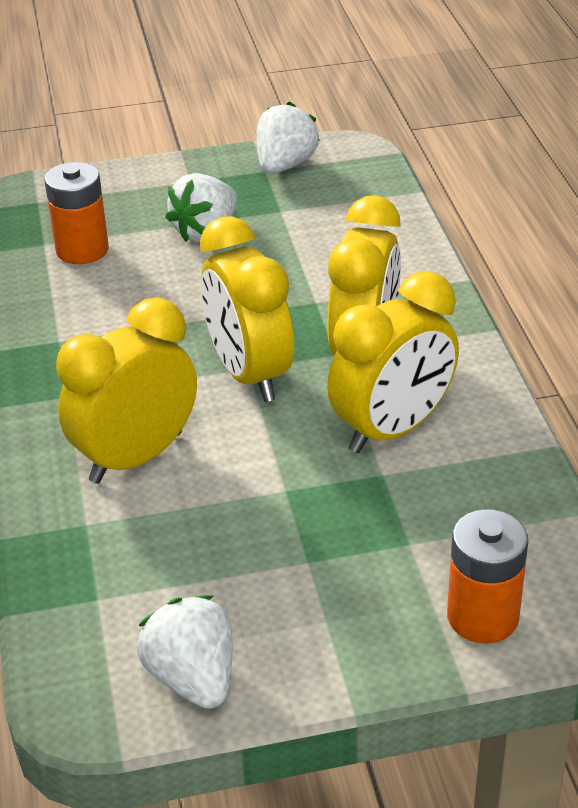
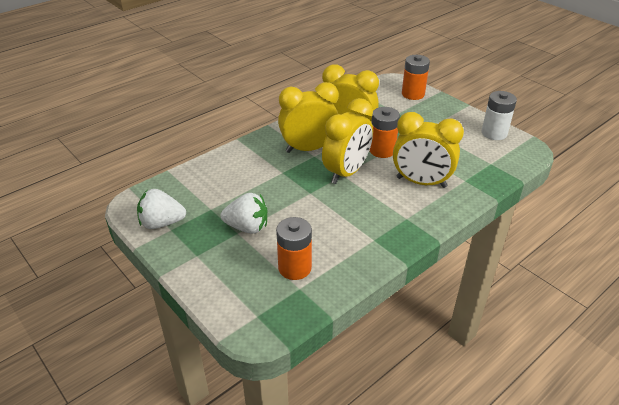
camera: 120 degrees left, 0 degrees up
white strawberry [137,595,232,709] -> white battery [481,91,517,140]
none -> orange battery [370,107,400,158]

